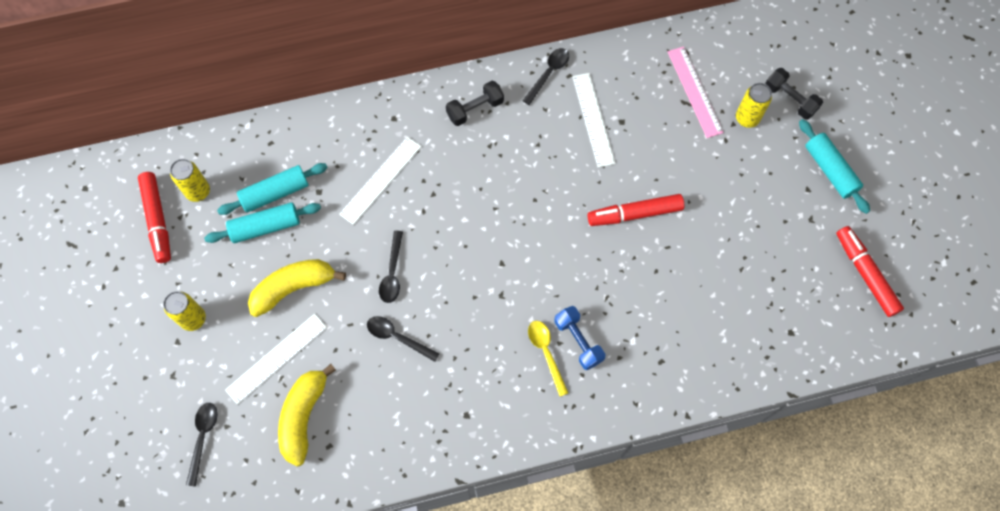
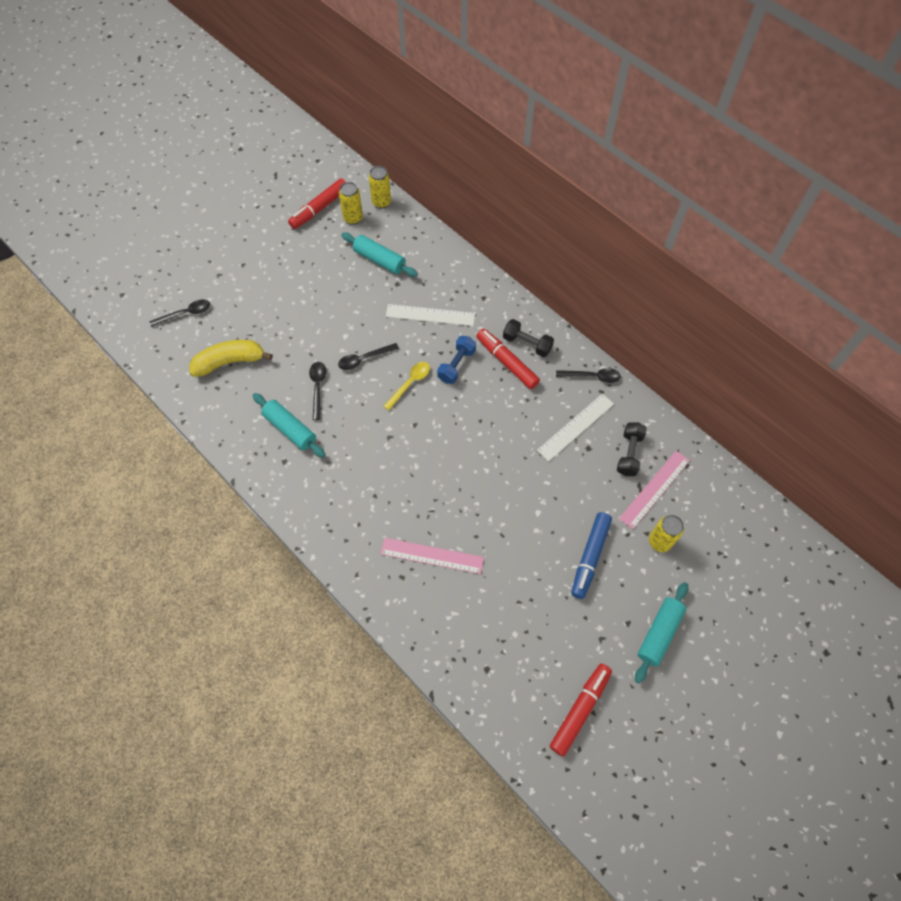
camera: 60 degrees right, 5 degrees down
yellow can [163,291,206,331] -> yellow can moved to [369,166,391,209]
turquoise rolling pin [204,202,321,243] -> turquoise rolling pin moved to [253,393,326,458]
white ruler [225,314,327,405] -> none
yellow banana [248,259,346,317] -> none
yellow spoon [528,321,568,397] -> yellow spoon moved to [383,362,430,410]
blue dumbbell [554,306,605,370] -> blue dumbbell moved to [437,336,476,384]
red marker [587,194,684,226] -> red marker moved to [476,328,540,389]
black dumbbell [765,68,823,120] -> black dumbbell moved to [617,422,647,476]
none -> pink ruler [381,538,484,574]
none -> blue marker [571,512,612,599]

